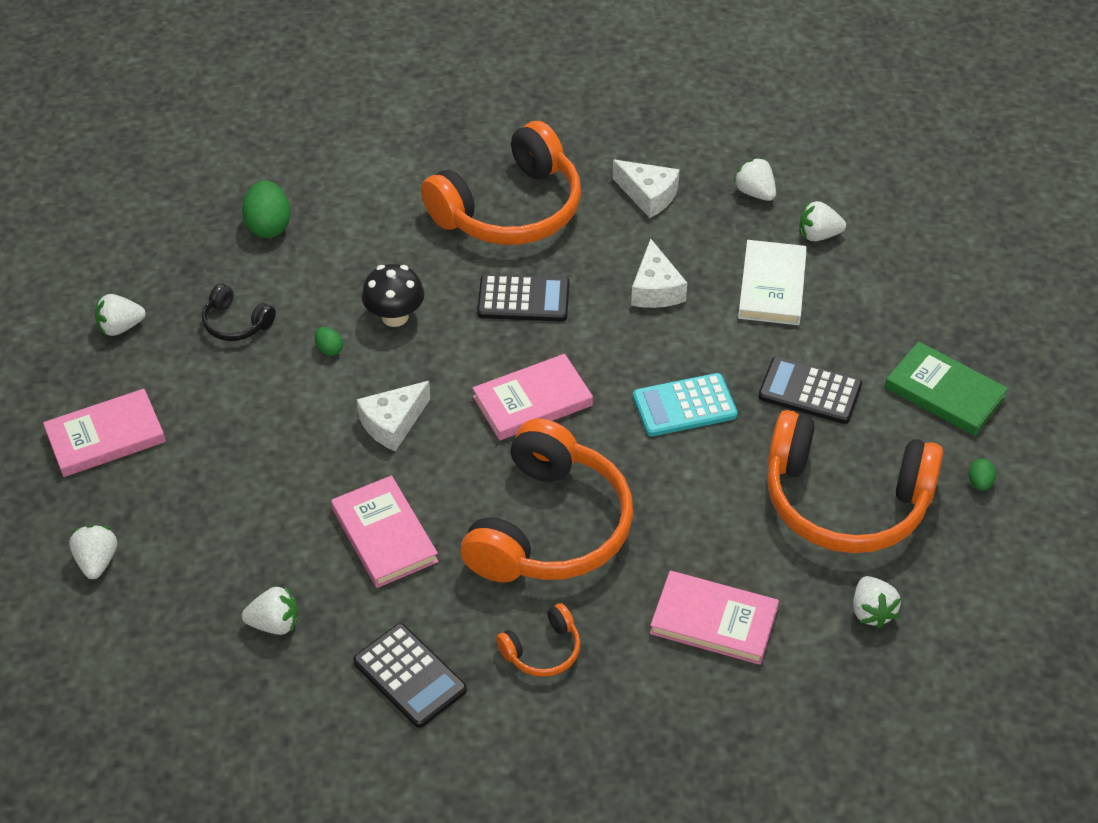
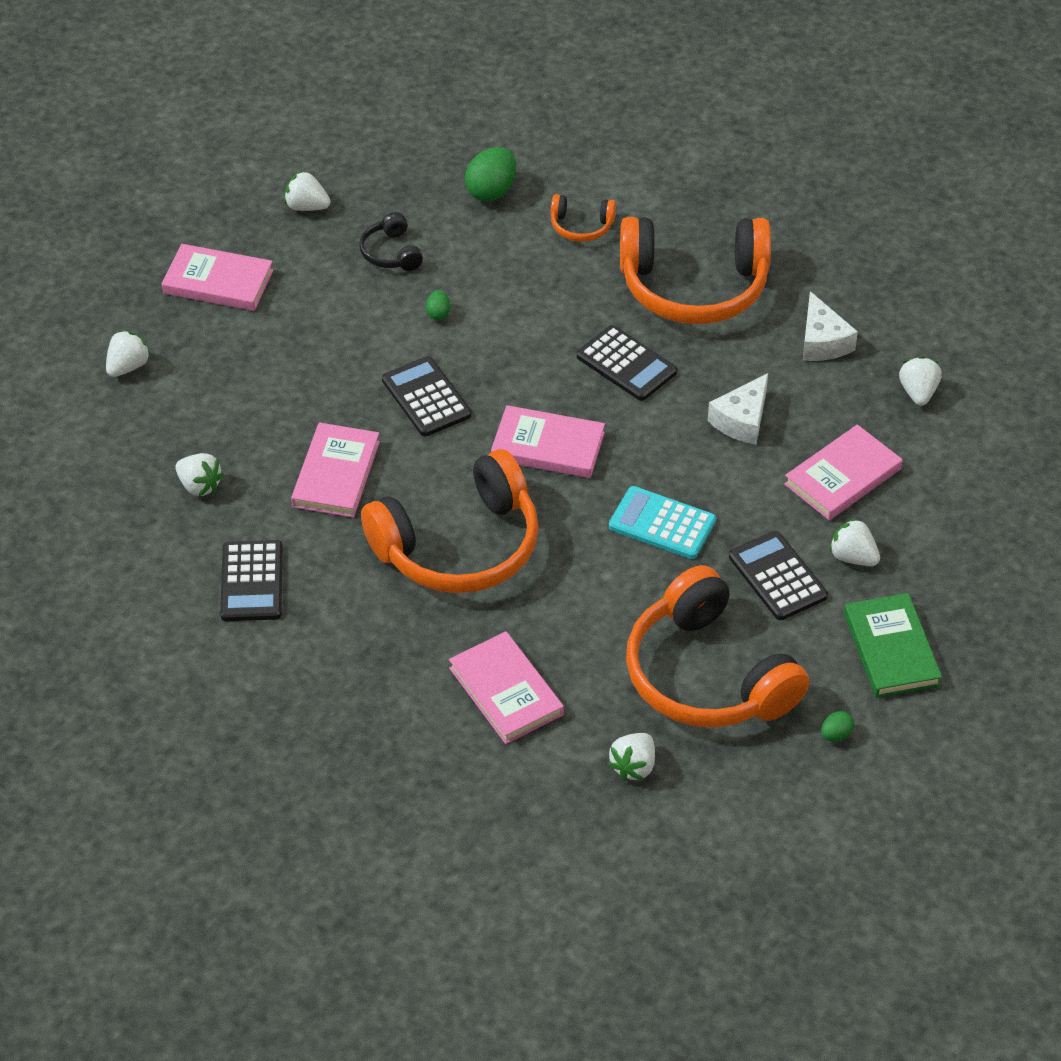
camera: 40 degrees right, 0 degrees up
white cheese [356,381,430,451] -> black calculator [382,356,471,436]
black mushroom [362,264,424,327] -> none
orange headphones [496,603,581,677] -> orange headphones moved to [551,194,616,242]
white book [738,240,807,325] -> pink book [784,424,903,520]
white strawberry [800,201,846,241] -> white strawberry moved to [829,518,880,566]

